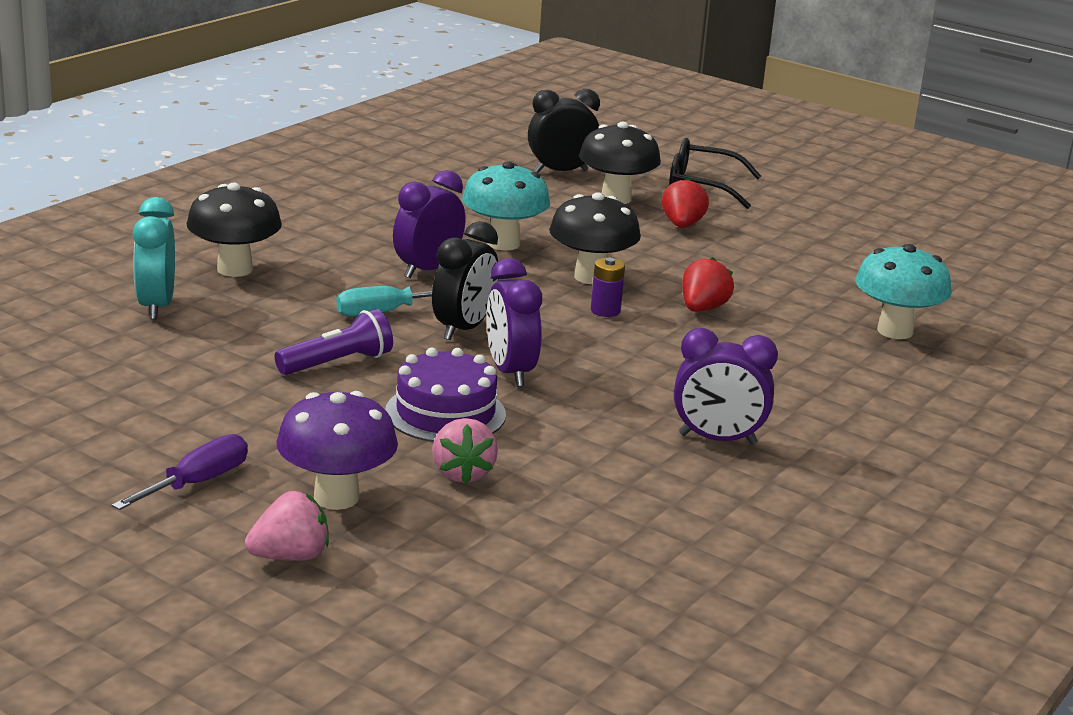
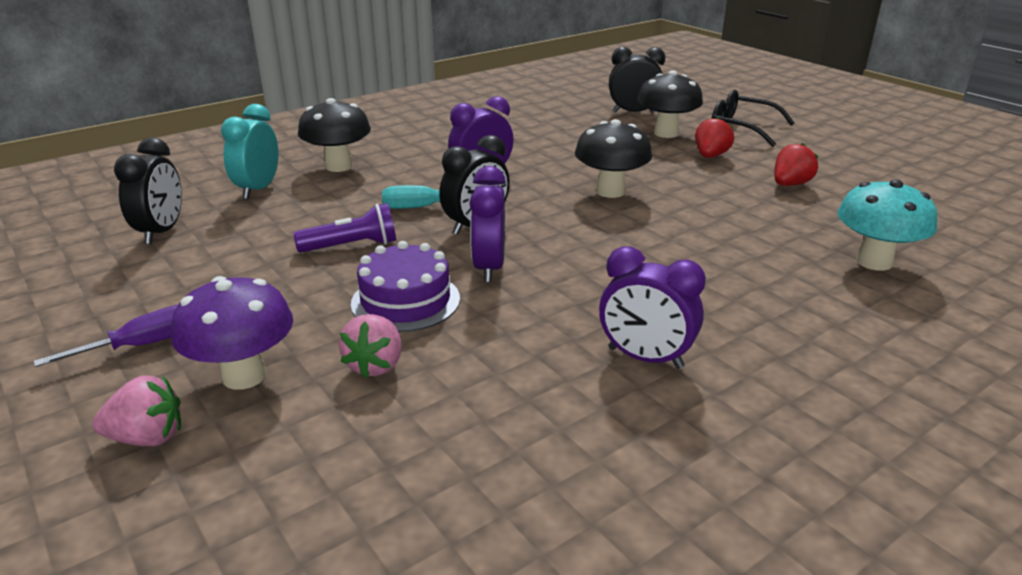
camera: 20 degrees right, 5 degrees up
turquoise mushroom [462,161,550,251] -> none
purple battery [591,258,625,317] -> none
red strawberry [682,257,734,312] -> red strawberry moved to [774,143,818,186]
none -> black clock [114,138,182,244]

